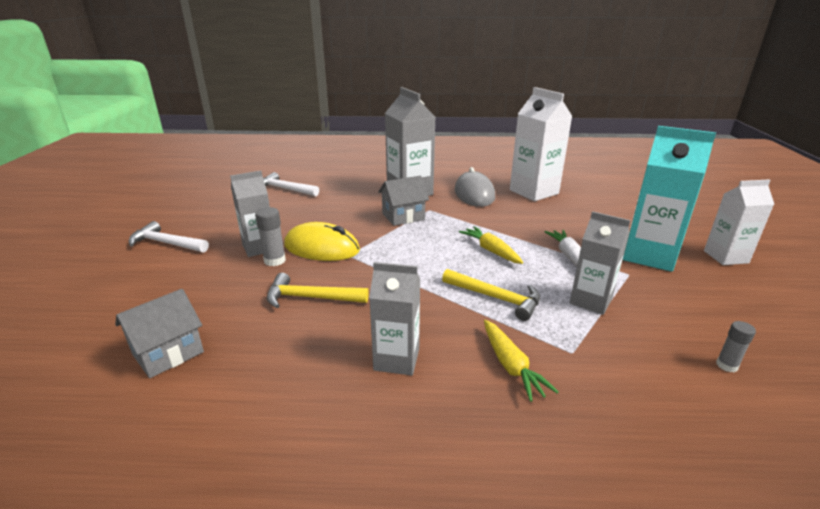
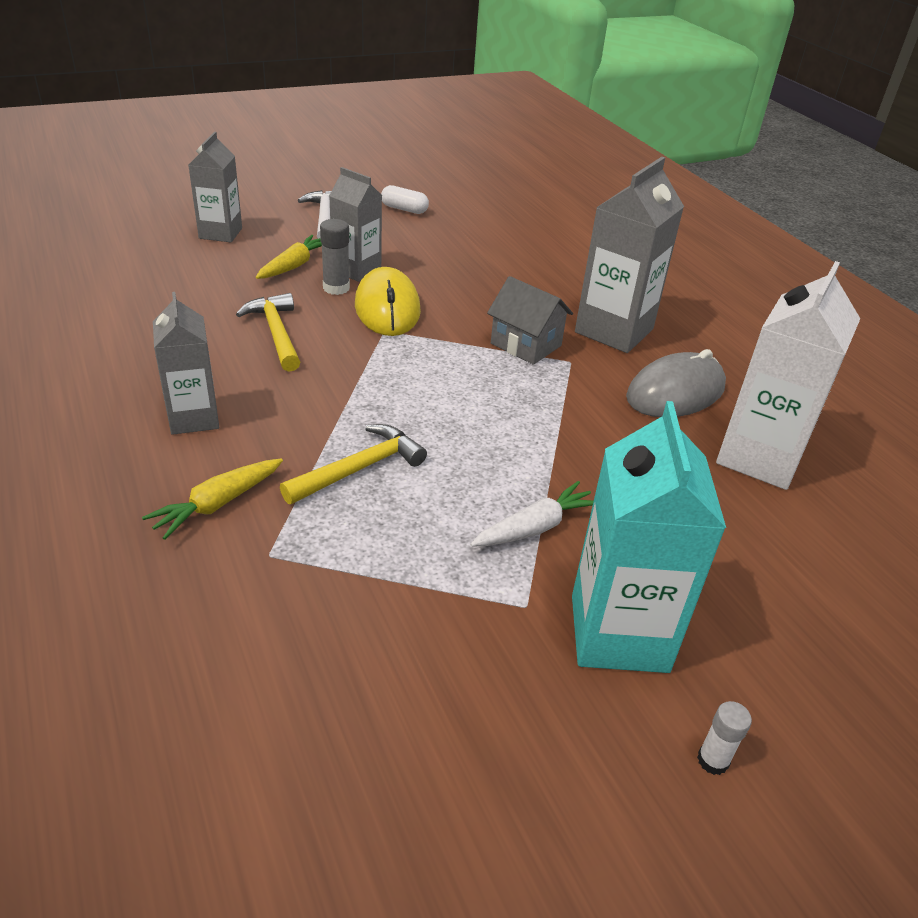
camera: 60 degrees right, 10 degrees up
grey house [115,289,204,378] -> none
white hammer [263,172,319,196] -> none
yellow hammer [442,269,540,321] -> yellow hammer turned 135 degrees counterclockwise [280,424,427,504]
yellow carrot [459,226,523,264] -> yellow carrot moved to [256,235,322,279]
grey carton [570,211,630,315] -> grey carton moved to [188,132,242,242]
white carton [704,179,774,265] -> white glue stick [697,701,752,775]
grey glue stick [716,321,756,372] -> none
none -> white capsule [381,185,429,214]

